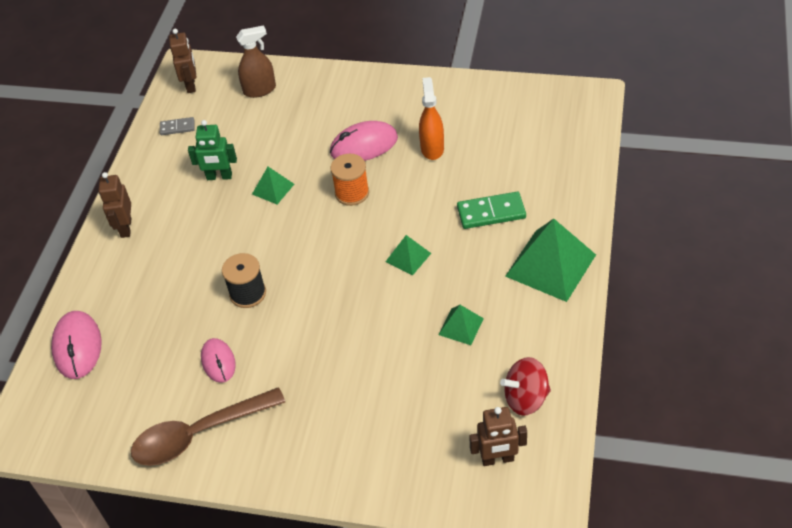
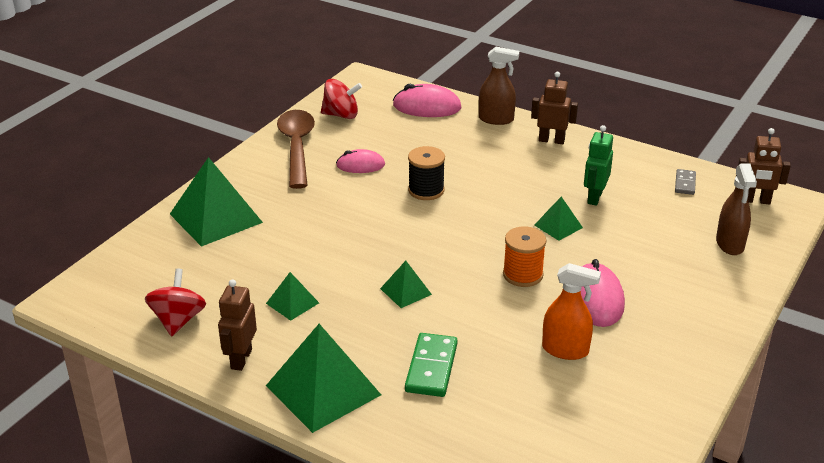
camera: 105 degrees right, 15 degrees down
brown robot [469,407,527,466] -> brown robot moved to [218,279,257,371]
none -> green pyramid [170,157,263,247]
none -> red spinning top [321,79,362,119]
none -> brown spray bottle [479,47,519,125]

